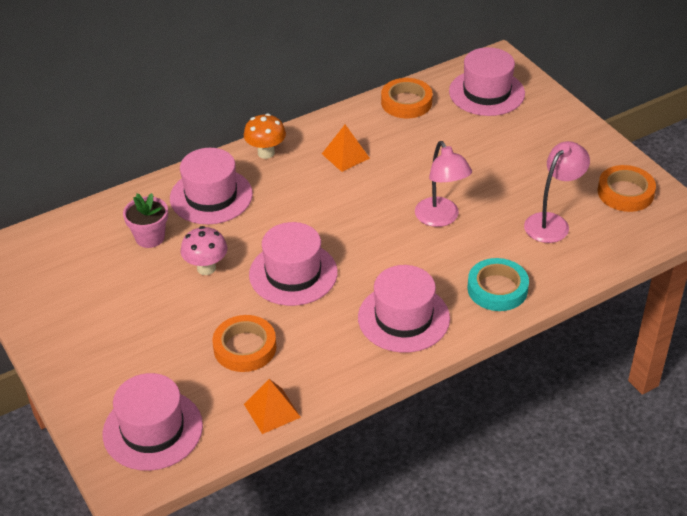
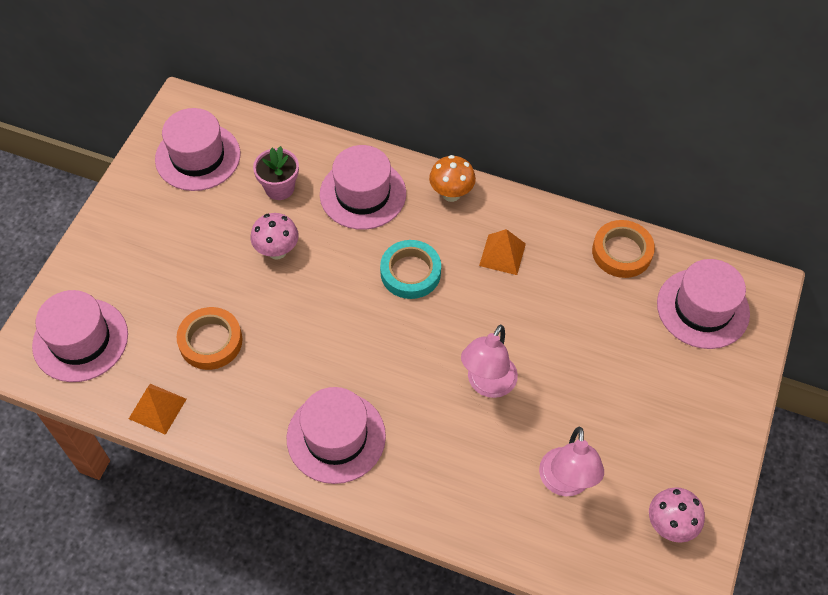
camera: 50 degrees right, 15 degrees up
pink hat [249,222,338,306] -> pink hat moved to [155,108,240,191]
turquoise tape [467,258,529,311] -> turquoise tape moved to [380,240,441,299]
pink lamp [524,141,590,243] -> pink lamp turned 90 degrees clockwise [539,426,604,496]
orange tape [598,165,656,212] -> pink mushroom [649,487,705,543]

